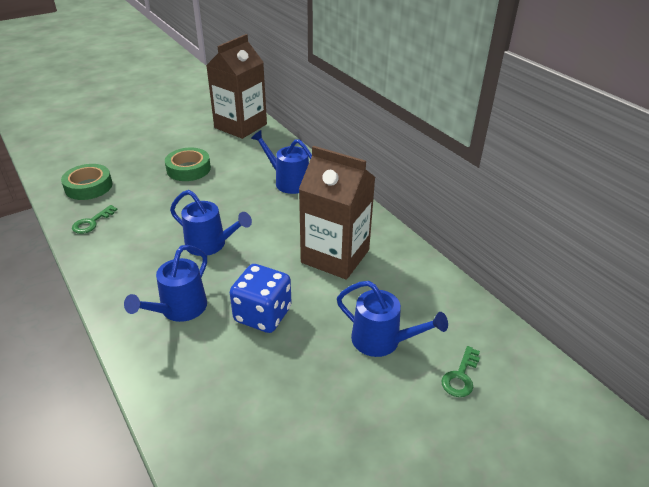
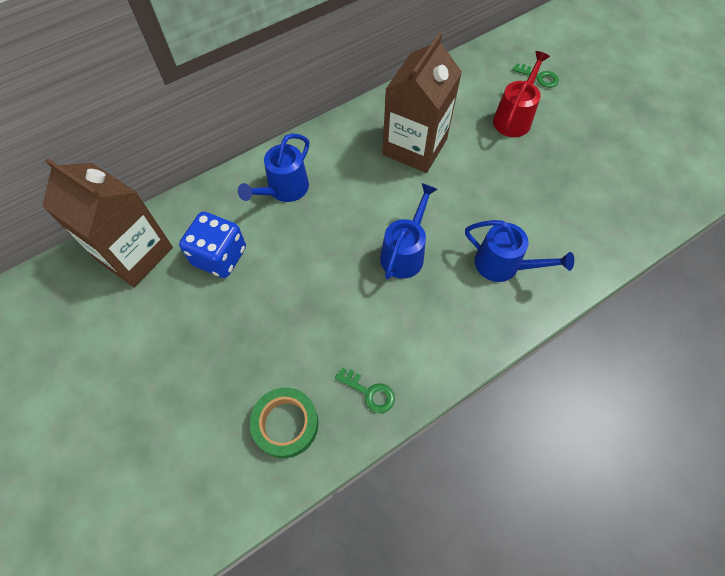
camera: 90 degrees left, 25 degrees up
green tape [165,147,211,181] -> none
blue dice [230,264,292,333] -> blue dice moved to [179,212,246,278]
blue watering can [337,281,448,357] -> red watering can [493,51,550,137]

